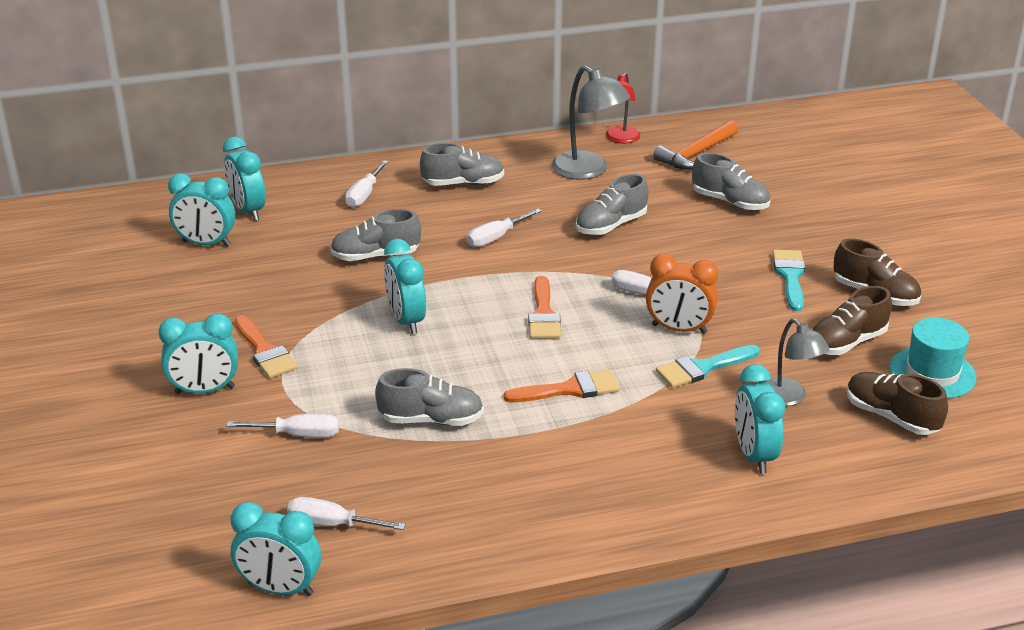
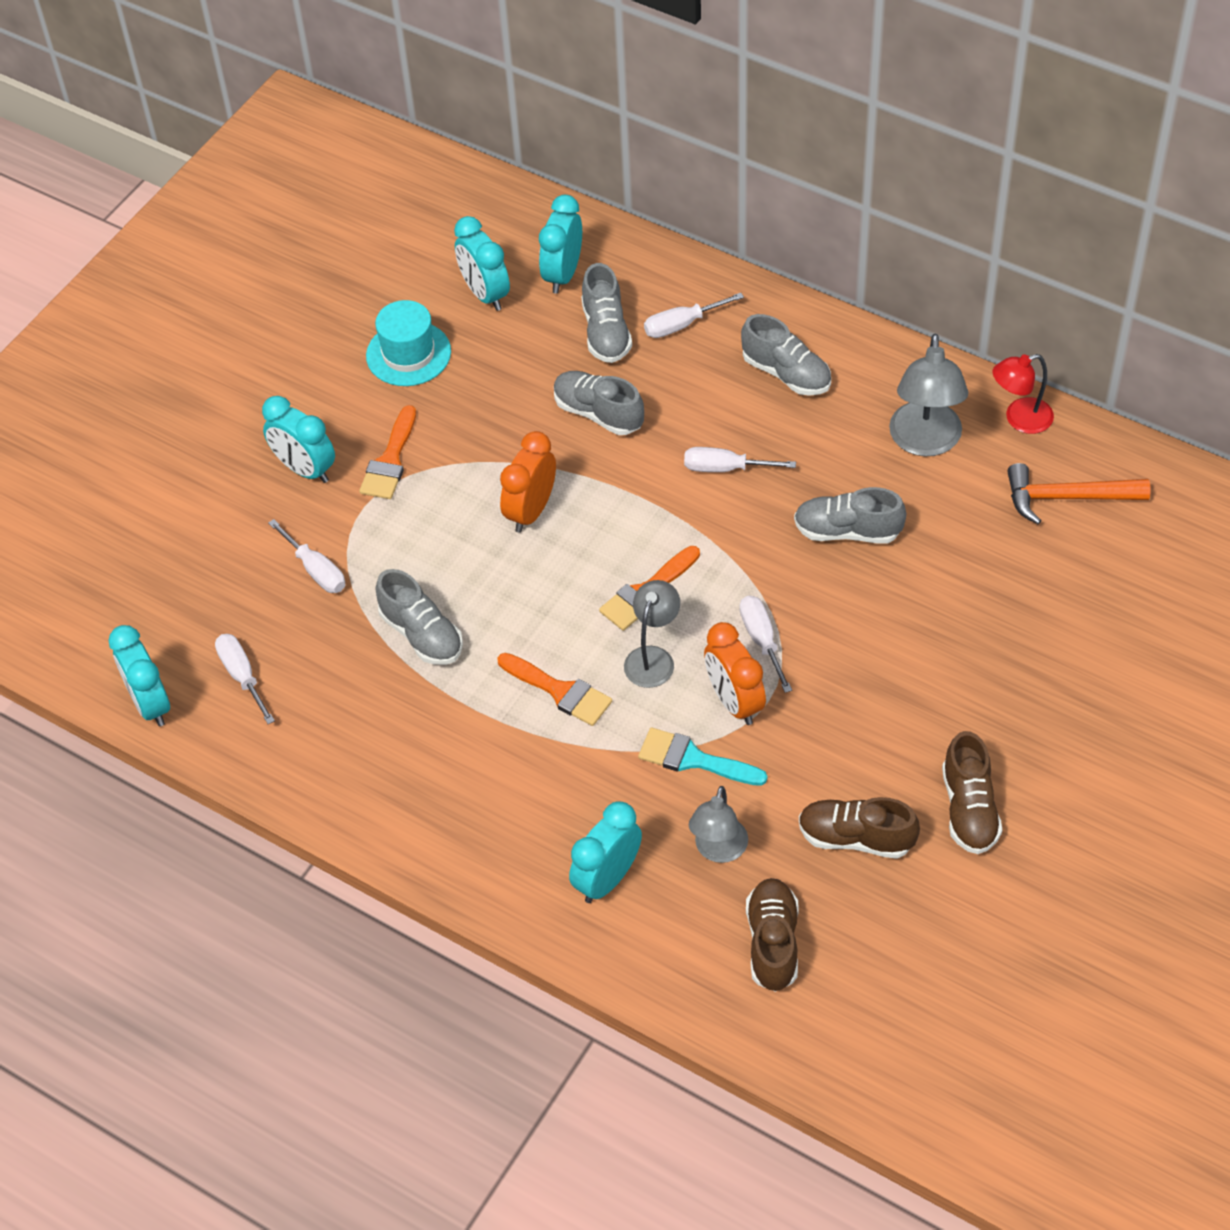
camera: 50 degrees right, 20 degrees up
turquoise clock [384,239,426,334] -> orange clock [500,431,556,533]
grey shoe [692,153,771,210] -> grey shoe moved to [581,263,632,363]
turquoise brush [772,250,806,311] -> none
turquoise hat [889,317,976,399] -> turquoise hat moved to [366,300,451,386]
none -> grey lamp [624,580,680,688]

